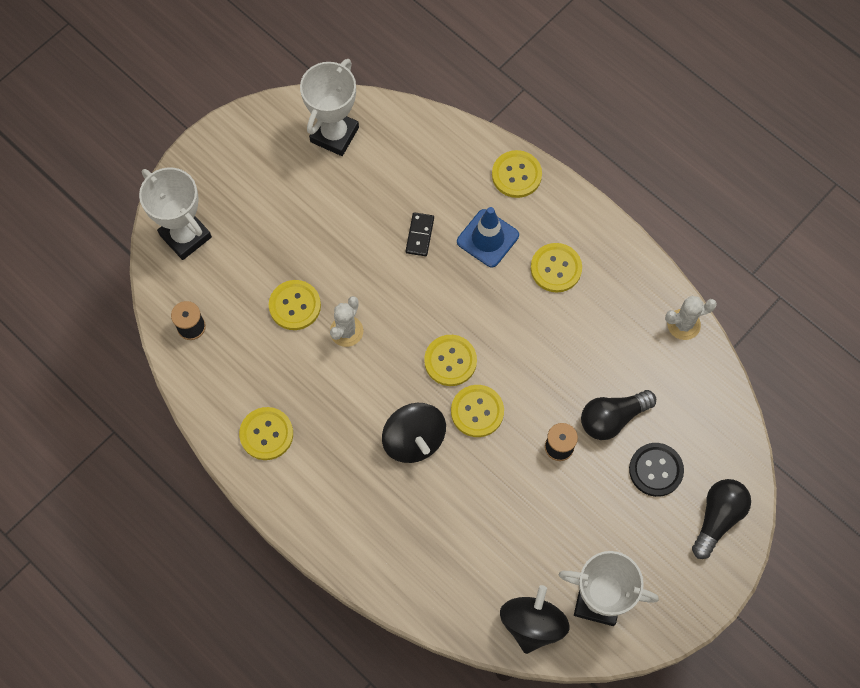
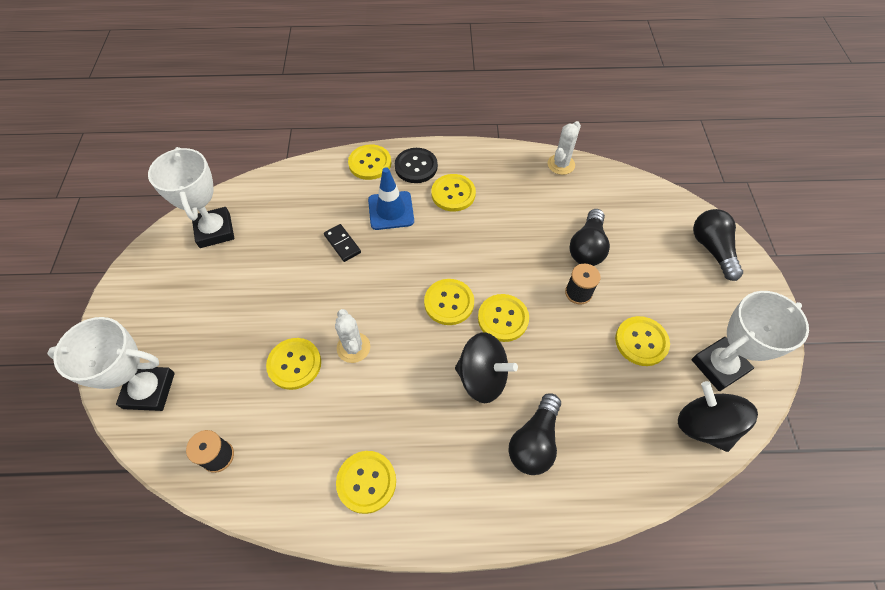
camera: 45 degrees left, 10 degrees down
black button [629,443,684,497] -> black button moved to [395,148,438,183]
none -> black light bulb [509,393,561,475]
none -> yellow button [615,316,670,366]

